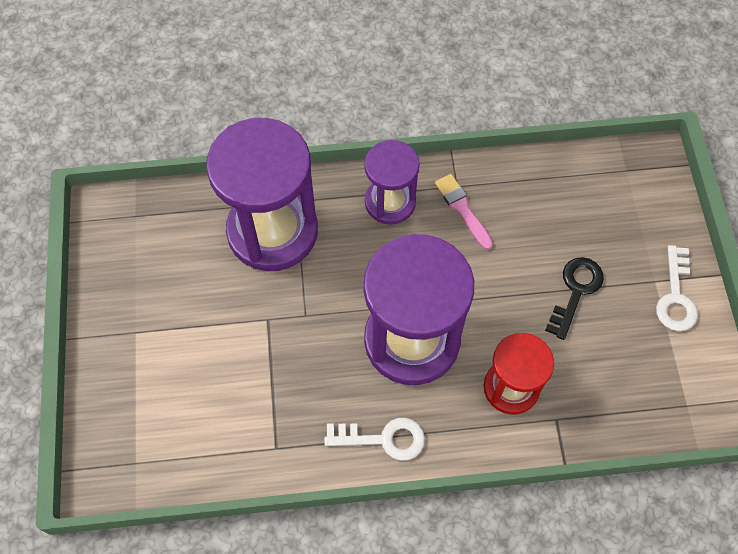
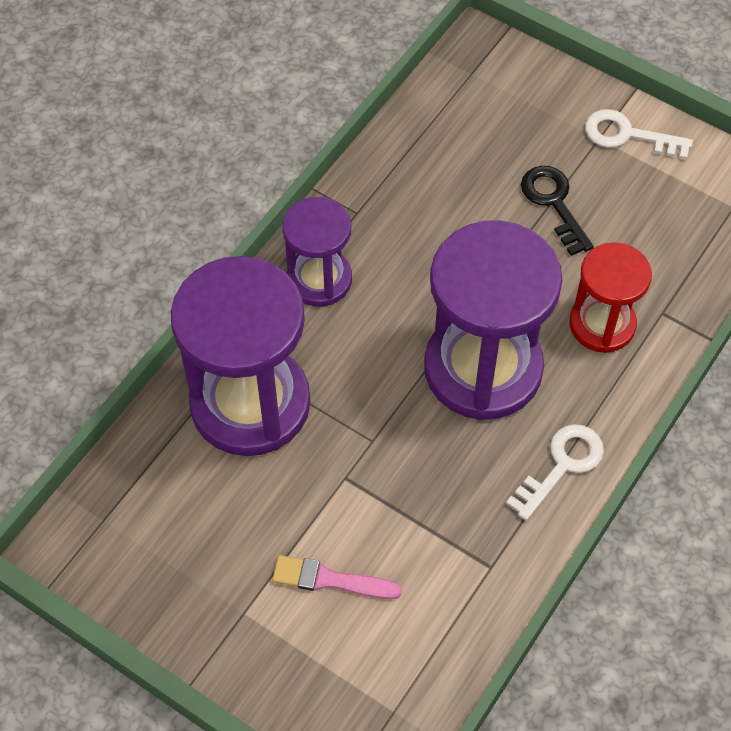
camera: 50 degrees left, 5 degrees down
pink brush [435,174,493,250] -> pink brush moved to [272,555,402,599]
white key [656,245,698,331] -> white key turned 150 degrees clockwise [585,109,693,160]

